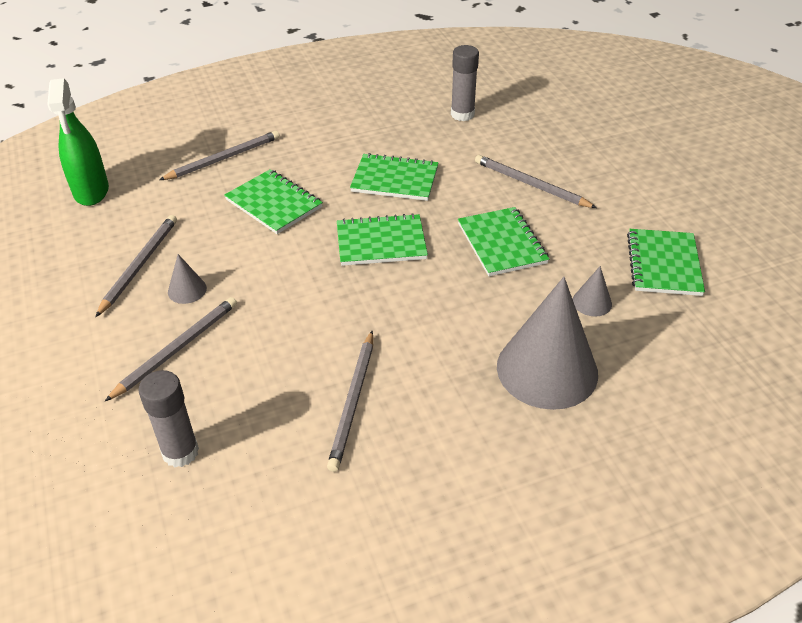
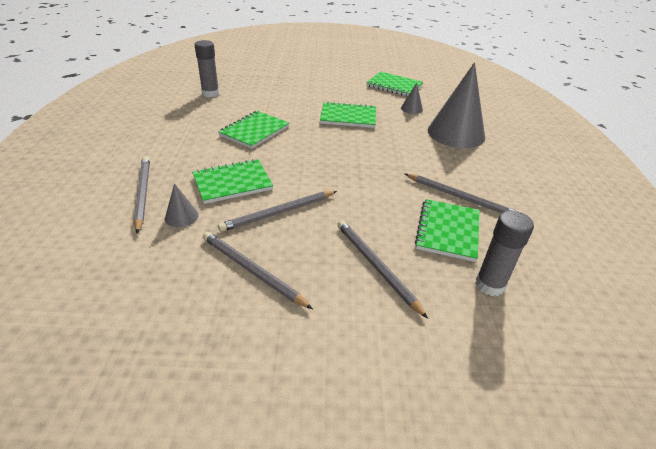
camera: 70 degrees left, 5 degrees down
green spray bottle [47,78,109,206] -> none
grey cone [168,254,207,304] -> grey cone moved to [165,183,199,227]
green notebook [337,213,428,266] -> green notebook moved to [415,199,480,262]
grey pencil [475,155,597,208] -> grey pencil moved to [218,191,337,232]

